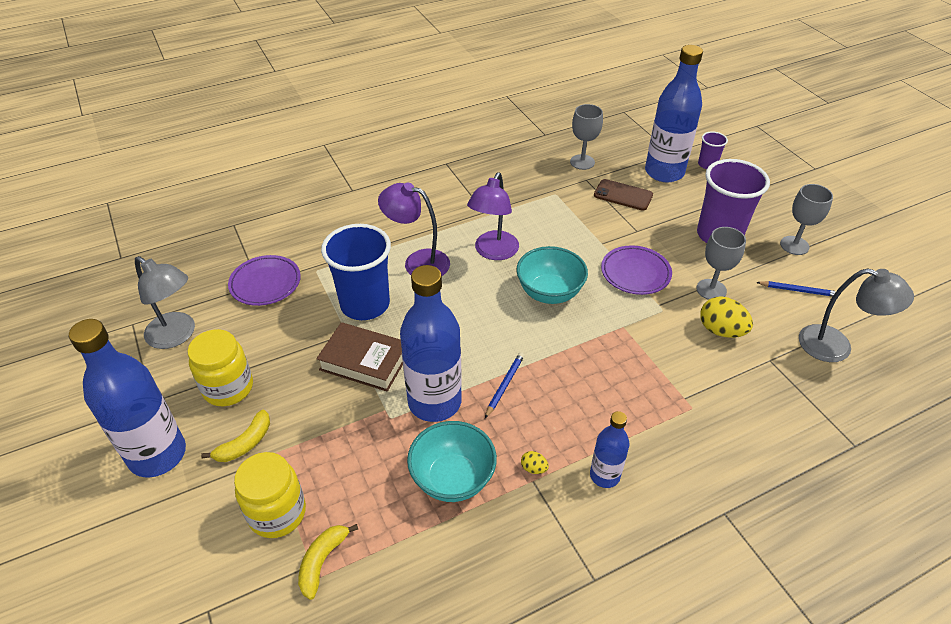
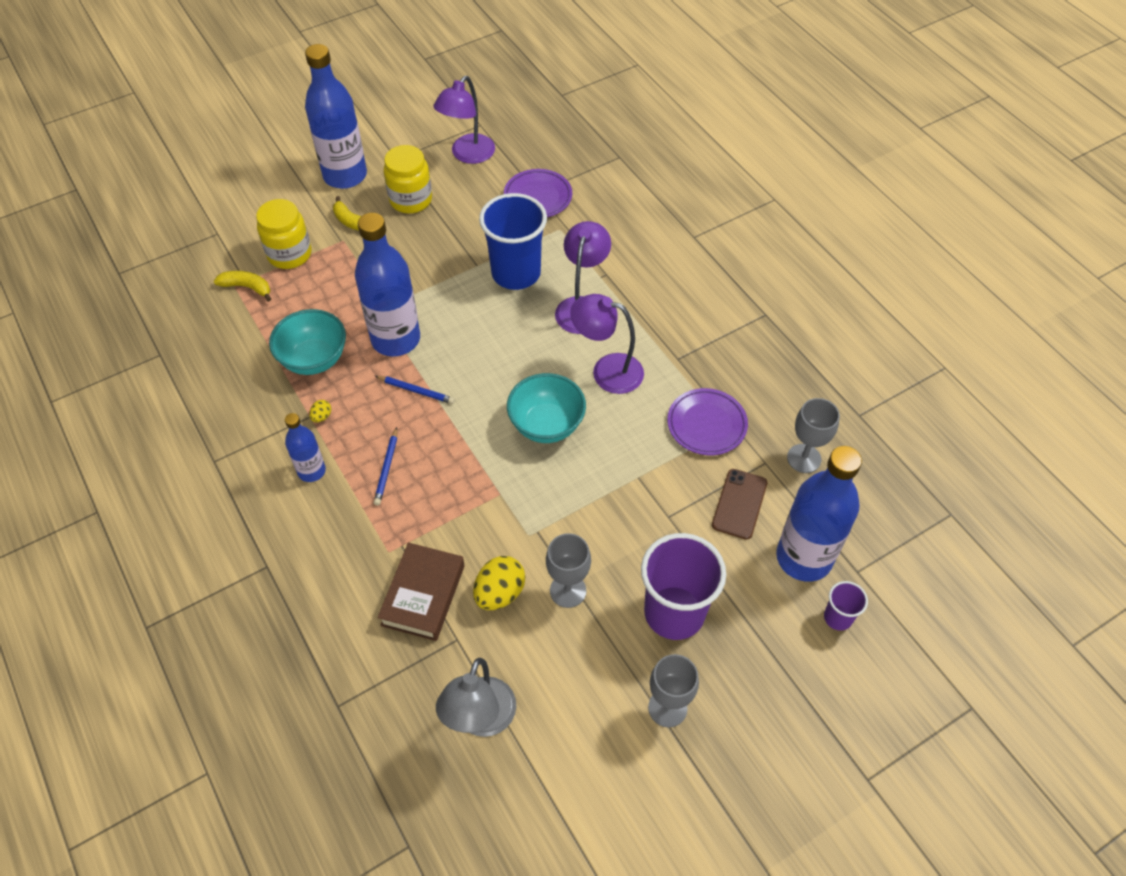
camera: 85 degrees right, 10 degrees up
grey lamp [135,256,195,349] -> purple lamp [433,76,495,164]
brown book [316,322,403,392] -> brown book moved to [378,543,465,641]
purple plate [601,245,672,295] -> purple plate moved to [667,388,748,455]
blue pencil [756,281,836,297] -> blue pencil moved to [374,427,397,505]

